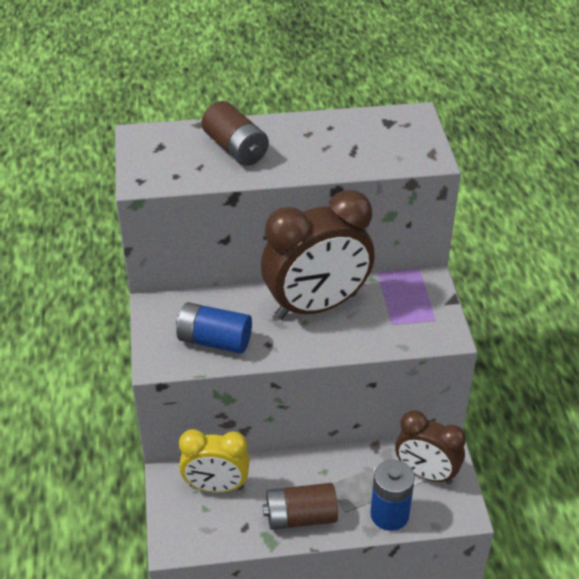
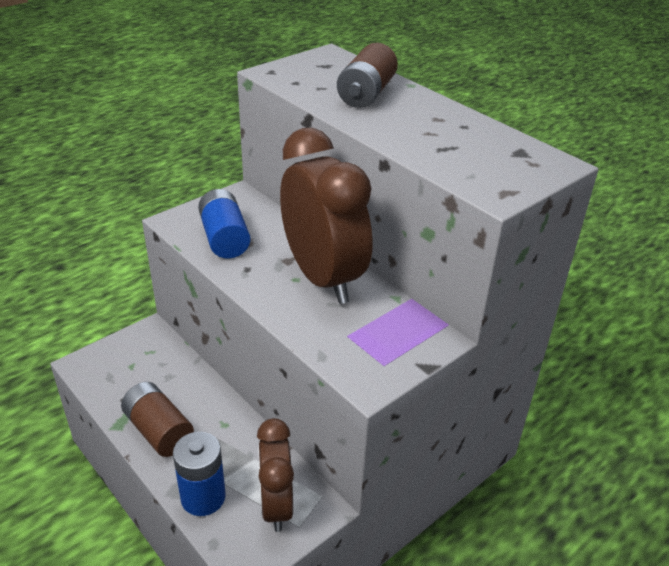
camera: 55 degrees right, 5 degrees down
yellow clock [179,429,250,493] -> none
brown clock [261,190,375,319] -> brown clock turned 150 degrees counterclockwise [280,128,373,304]

